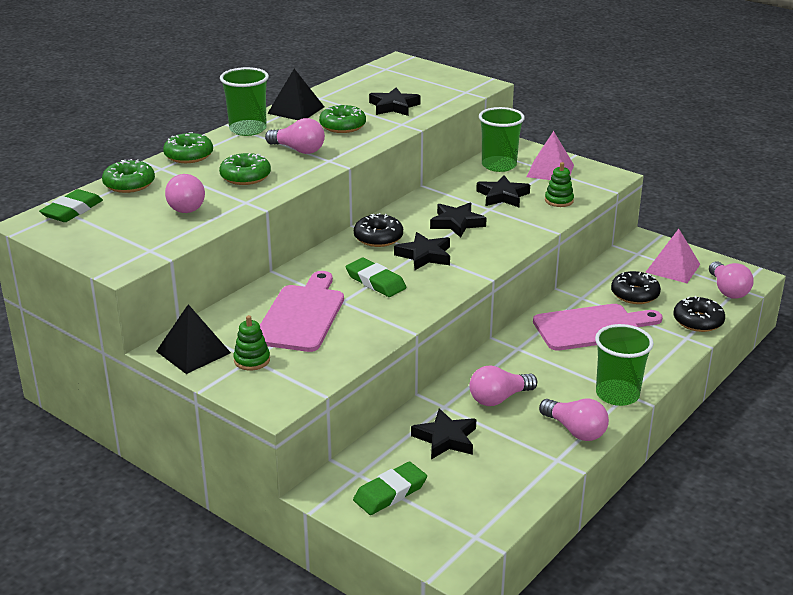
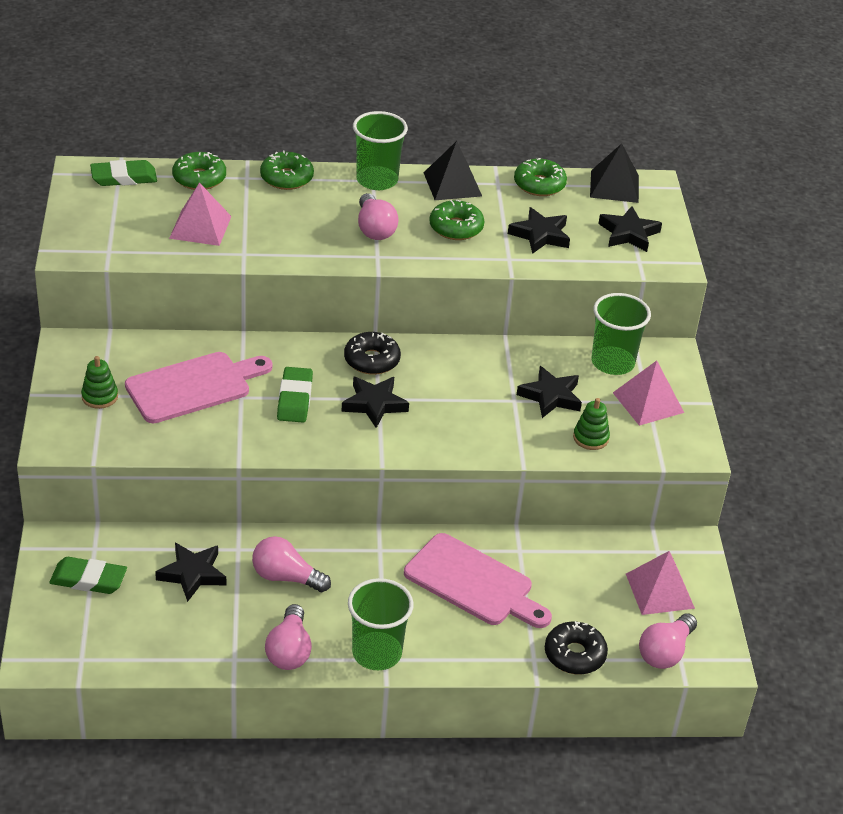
camera: 45 degrees right, 10 degrees up
black pyramid [156,304,231,374] -> black pyramid moved to [590,143,639,203]
pink light bulb [165,174,205,213] -> pink pyramid [169,182,232,246]
green donut [219,153,271,185] -> green donut moved to [514,158,567,196]
black star [430,203,486,238] -> black star moved to [598,206,662,252]
black donut [611,271,661,304] -> none

